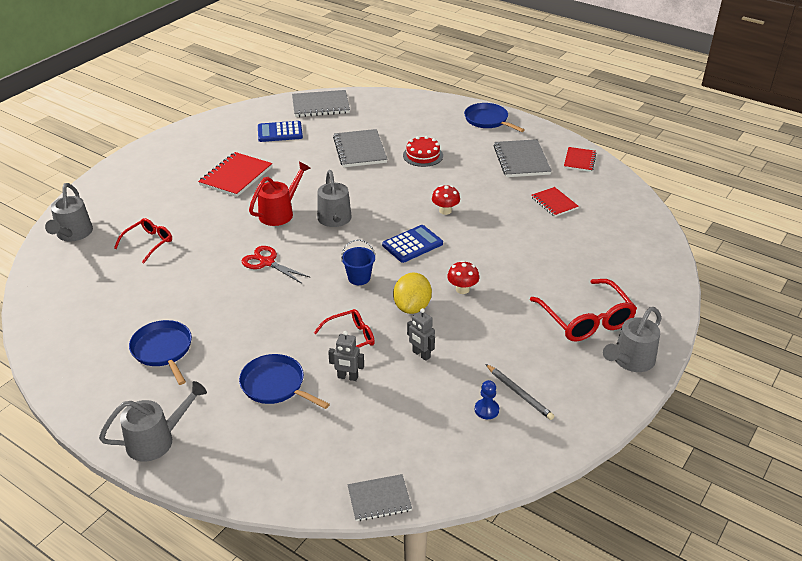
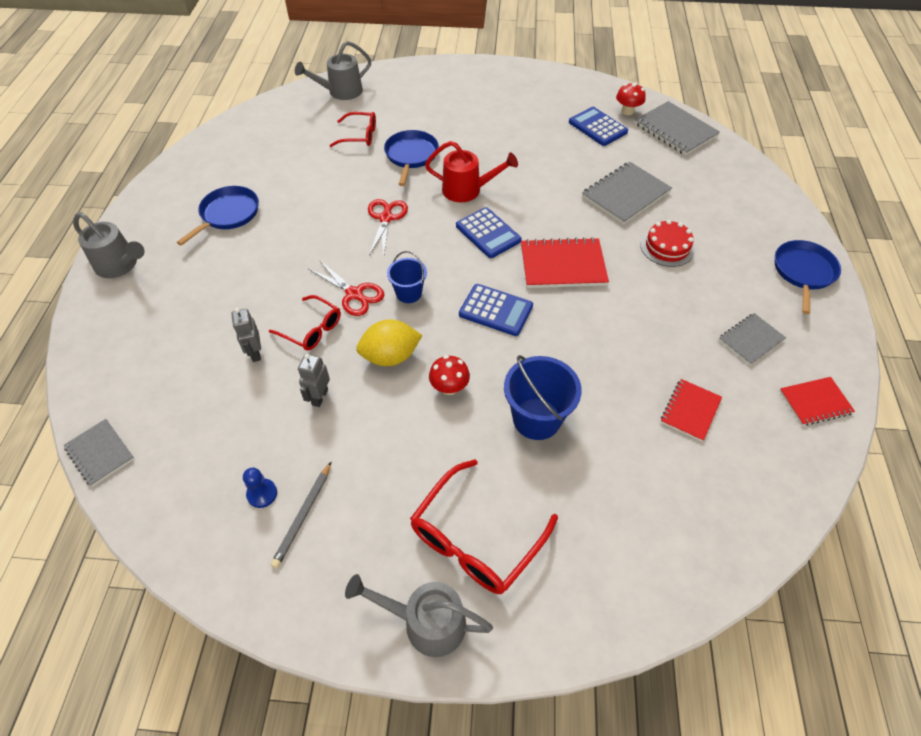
camera: 60 degrees right, 15 degrees up
red notebook [198,152,272,197] -> red notebook moved to [521,237,609,288]
blue pan [239,354,330,409] -> blue pan moved to [384,130,439,186]
grey watering can [317,170,352,227] -> blue calculator [456,207,522,258]
red mushroom [432,185,460,215] -> red mushroom moved to [616,83,646,115]
grey notebook [494,139,552,177] -> grey notebook [719,313,786,365], size x0.62
none -> red scissors [309,260,384,316]
none -> blue bucket [504,355,582,440]

